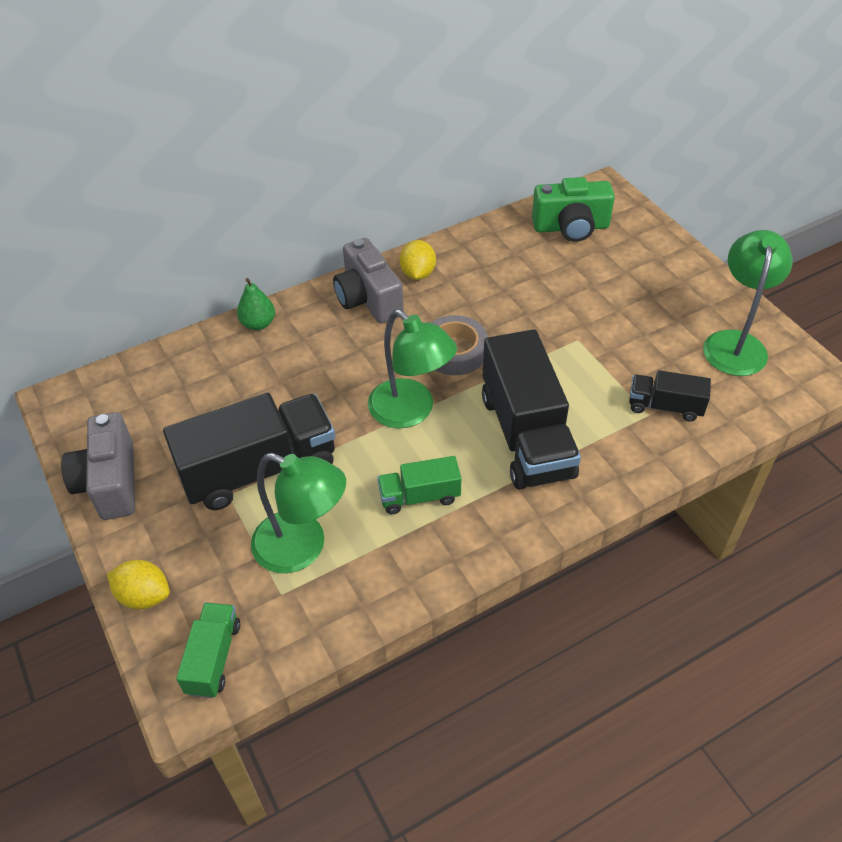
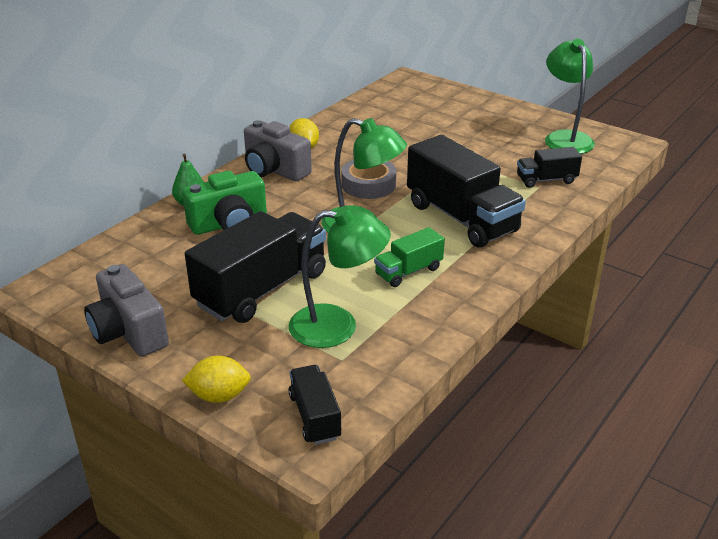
camera: 25 degrees left, 15 degrees down
green truck [176,602,240,698] -> black truck [289,365,341,445]
green camera [532,177,615,242] -> green camera moved to [182,171,267,235]

